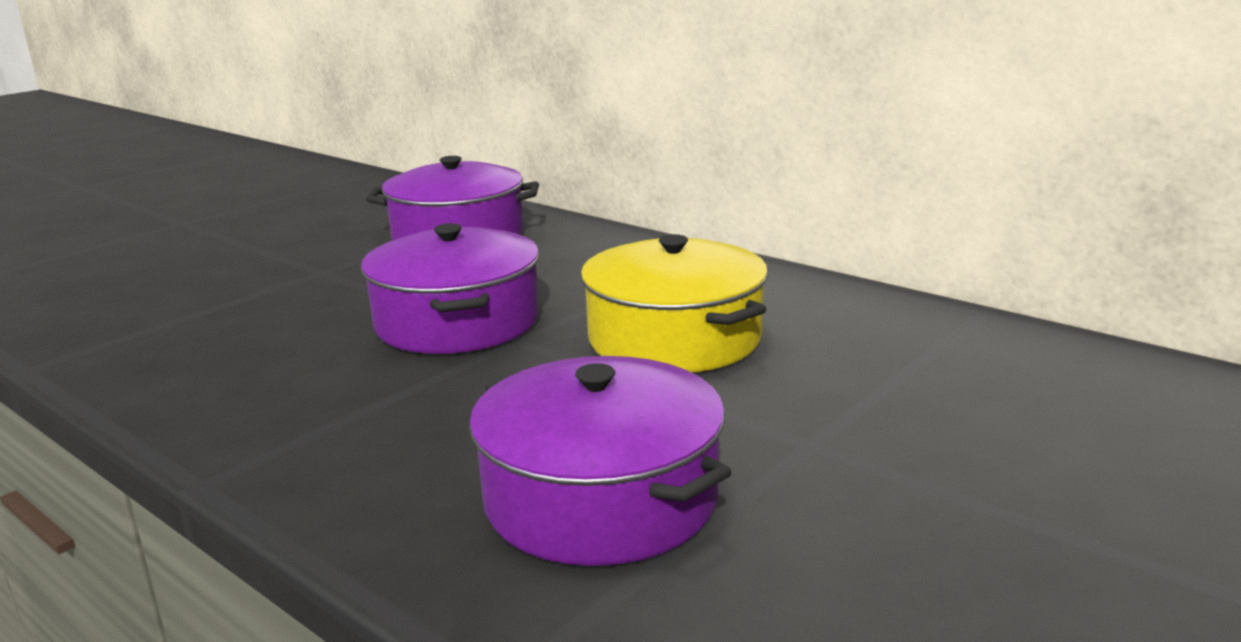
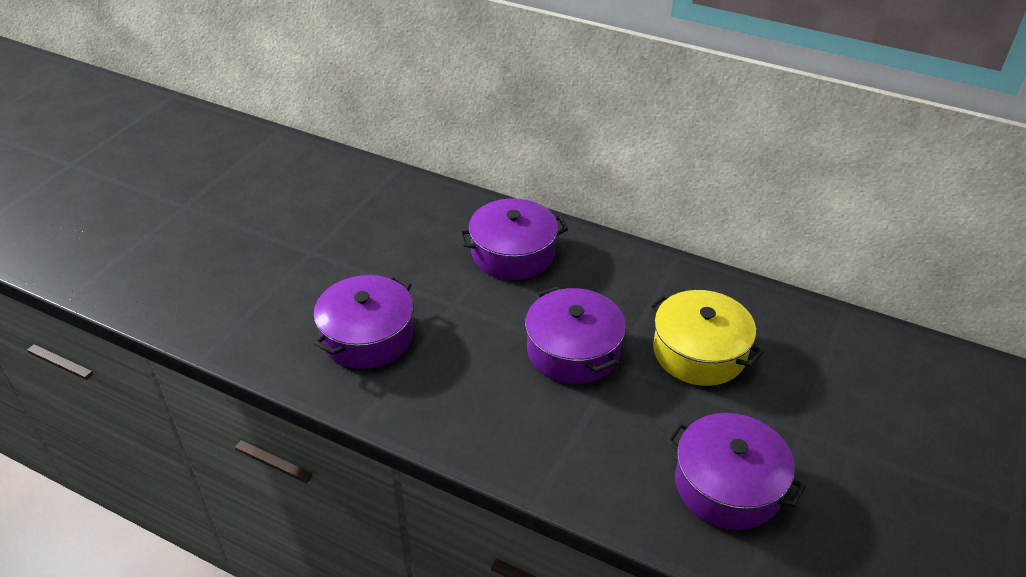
camera: 15 degrees left, 20 degrees up
none -> purple pot [313,275,413,369]

